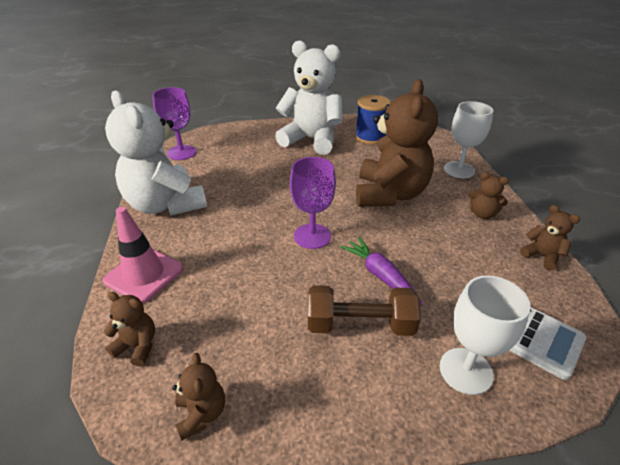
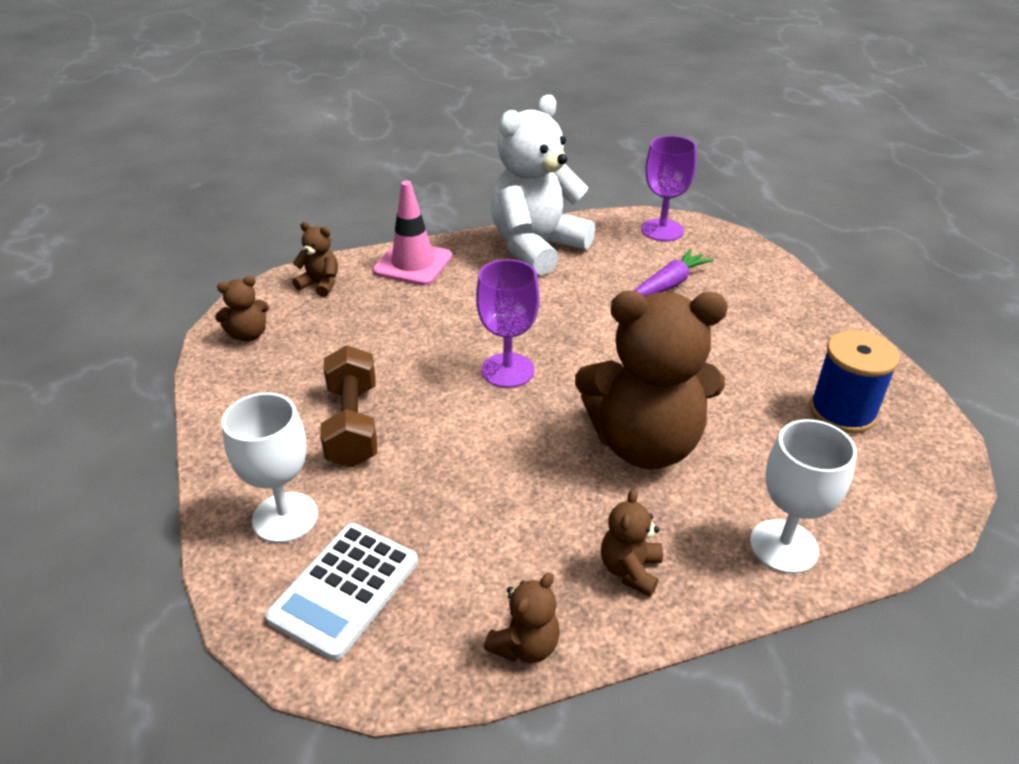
camera: 80 degrees right, 0 degrees up
brown teddy bear [104,292,155,366] -> brown teddy bear turned 75 degrees counterclockwise [292,222,338,297]
white teddy bear [275,40,343,155] -> none
purple carrot [340,237,422,305] -> purple carrot moved to [634,249,714,297]

